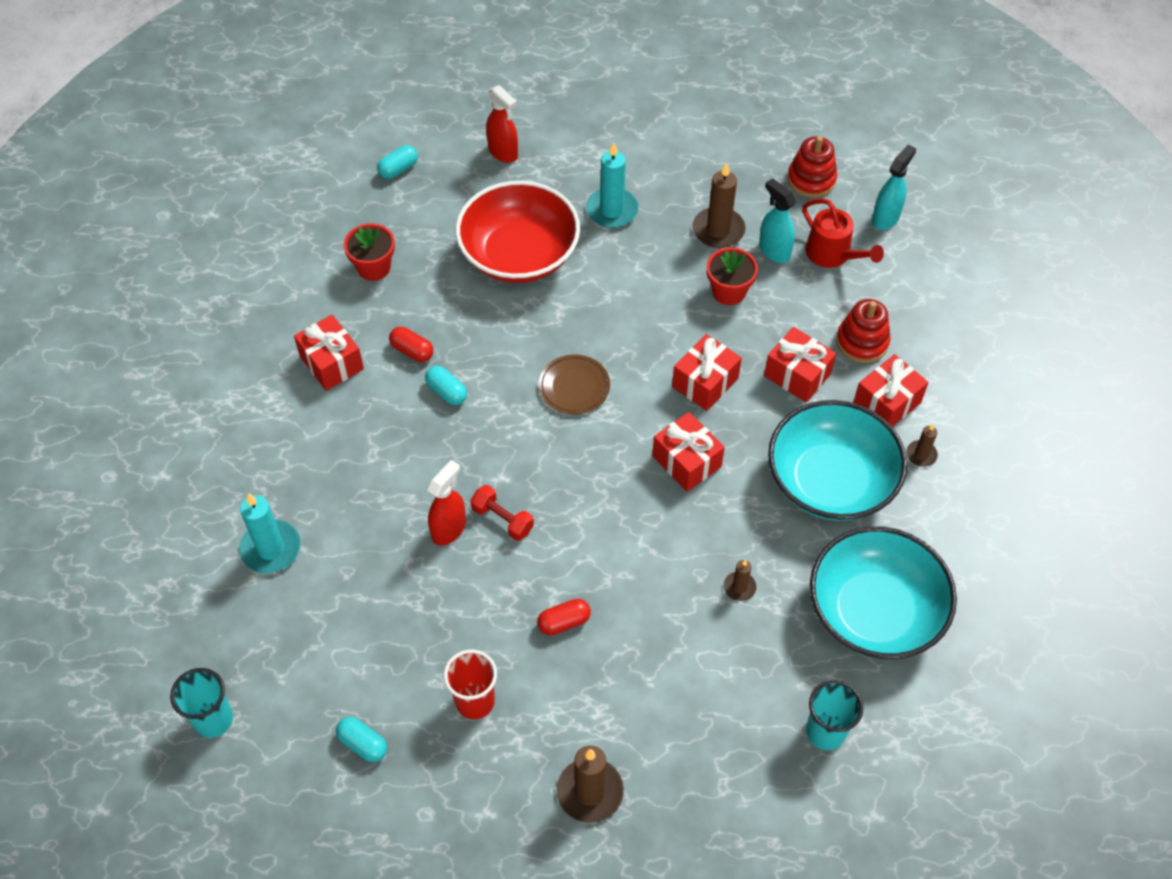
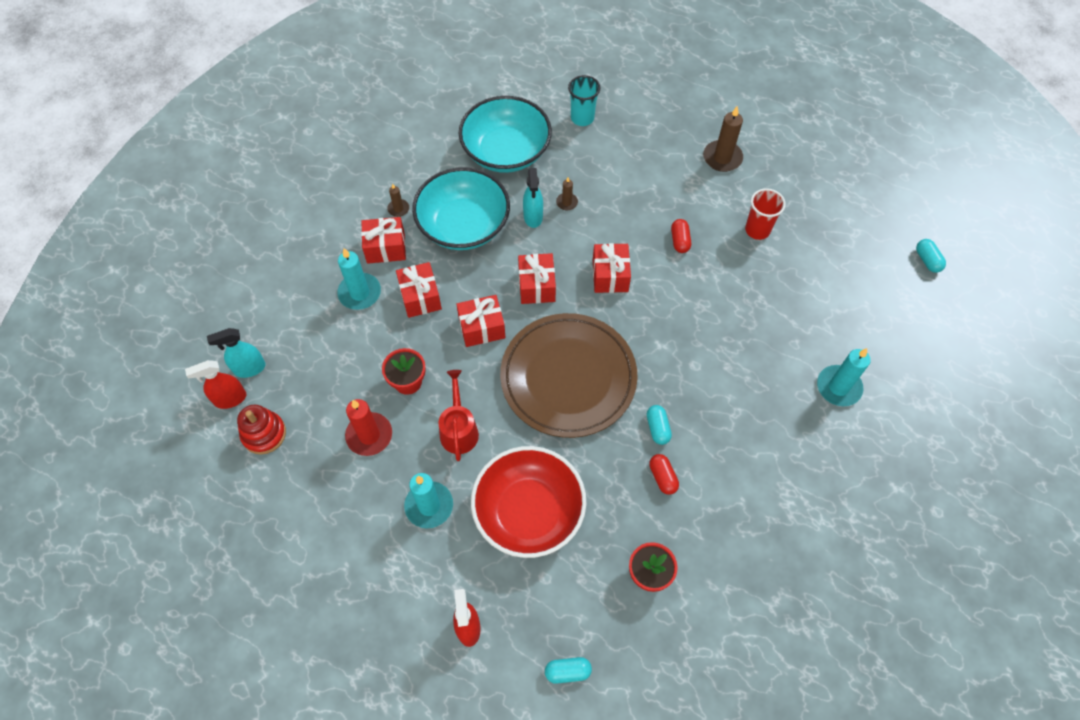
camera: 145 degrees left, 5 degrees up
turquoise cup [170,668,233,738] -> none
red gift [294,315,364,391] -> red gift moved to [593,243,631,293]
turquoise capsule [336,717,387,762] -> turquoise capsule moved to [916,239,946,273]
red spray bottle [427,460,466,546] -> red spray bottle moved to [185,360,246,409]
red dumbbell [470,485,534,541] -> none
red capsule [537,599,591,636] -> red capsule turned 75 degrees clockwise [671,219,691,253]
brown plate [539,354,610,414] -> brown plate [500,313,638,438], size x2.38
brown candle [692,163,746,248] -> red candle [345,399,392,456]
turquoise spray bottle [759,178,796,263] -> turquoise spray bottle moved to [523,168,543,228]
red watering can [802,199,884,268] -> red watering can moved to [438,370,479,461]
red stacking toy [836,299,891,363] -> turquoise candle [337,248,381,310]

